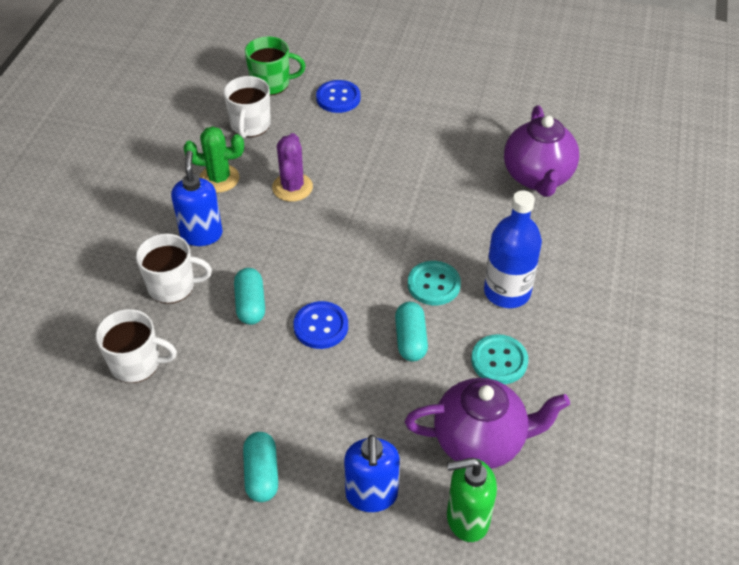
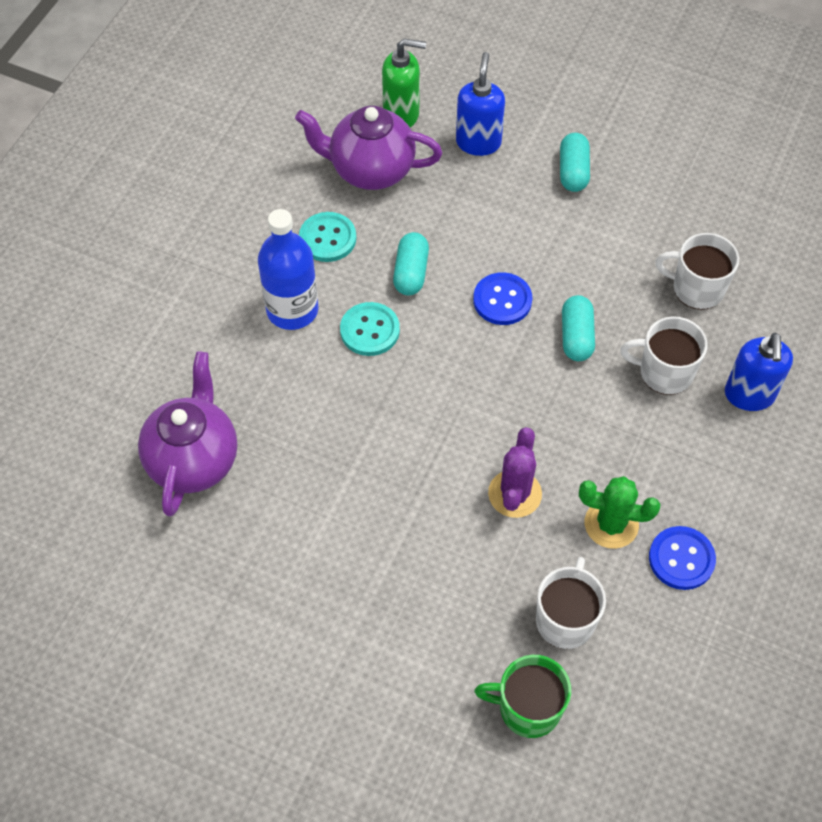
camera: 170 degrees left, 10 degrees up
blue soap dispenser [171,150,223,246] -> blue soap dispenser moved to [725,332,793,411]
blue button [316,80,361,113] -> blue button moved to [649,526,716,590]

